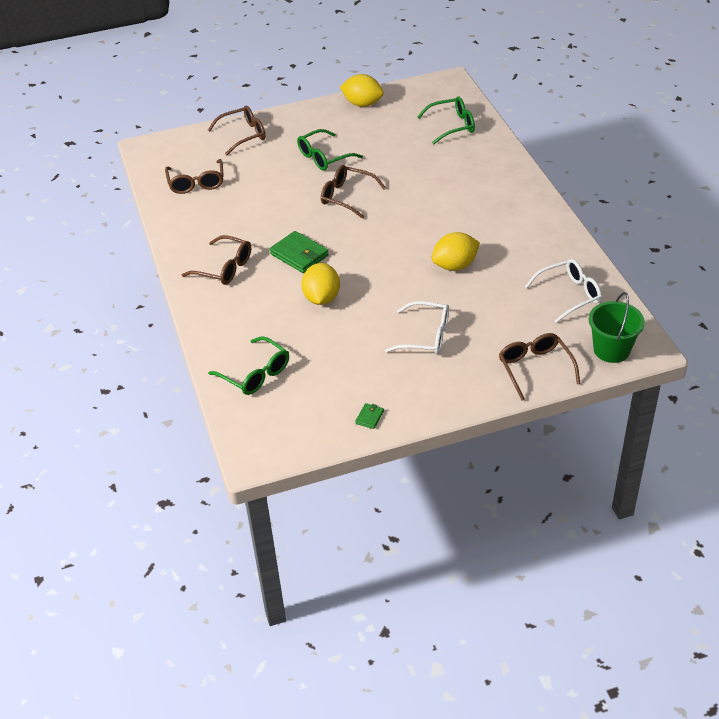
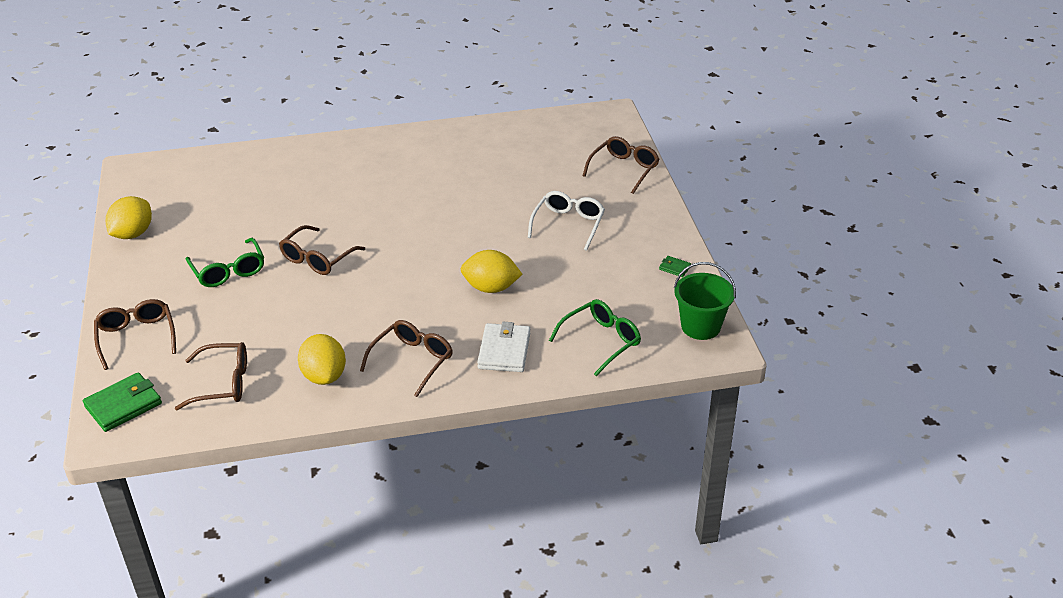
camera: 85 degrees left, 5 degrees down
green wallet [270,231,329,273] -> green wallet moved to [83,372,162,432]
green glasses [417,96,475,144] -> none
yellow lemon [432,232,480,271] -> yellow lemon moved to [298,334,346,385]
brown glasses [499,333,580,400] -> brown glasses turned 135 degrees clockwise [583,136,659,194]
white glasses [525,259,602,323] -> none
green bucket [589,292,645,363] -> green bucket moved to [674,262,736,340]
none -> white wallet [477,322,530,372]

